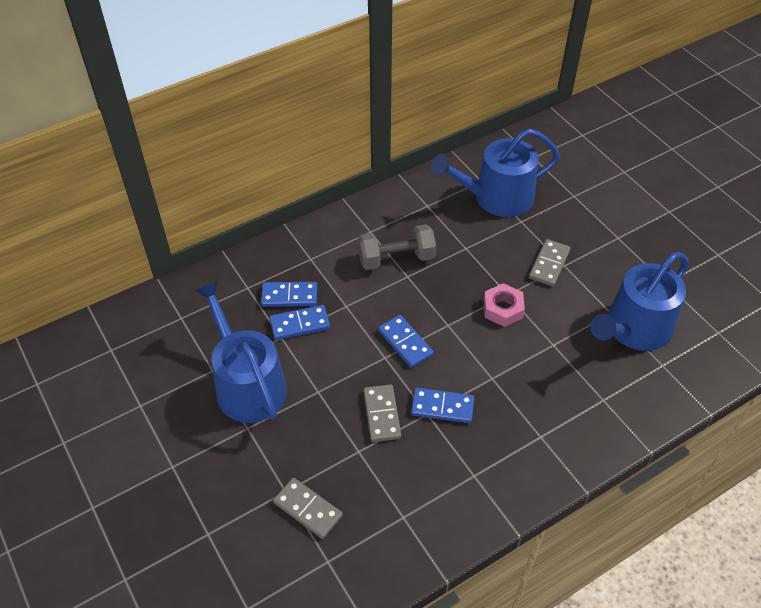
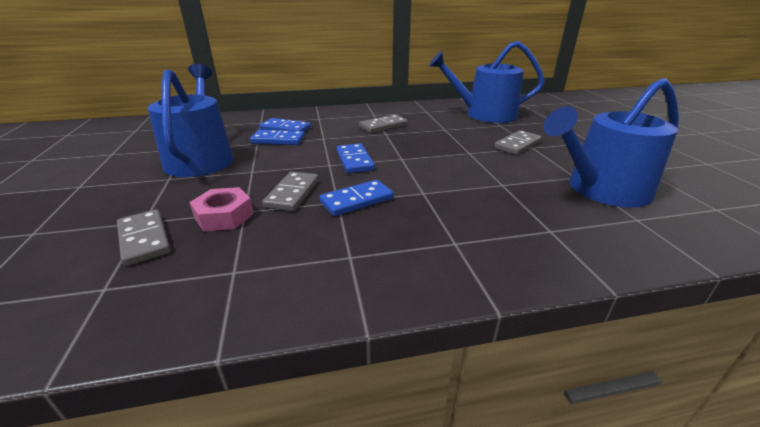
camera: 20 degrees right, 20 degrees down
grey dumbbell [358,224,436,270] -> grey domino [359,114,408,133]
blue domino [411,388,474,423] -> blue domino turned 60 degrees counterclockwise [319,180,394,216]
pink nut [484,283,525,327] -> pink nut moved to [189,187,254,232]

